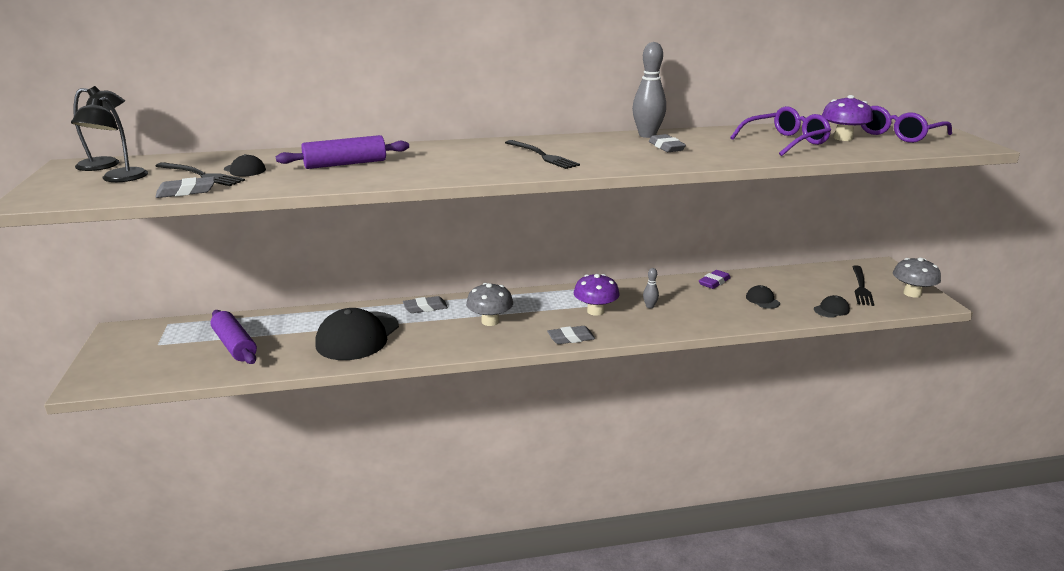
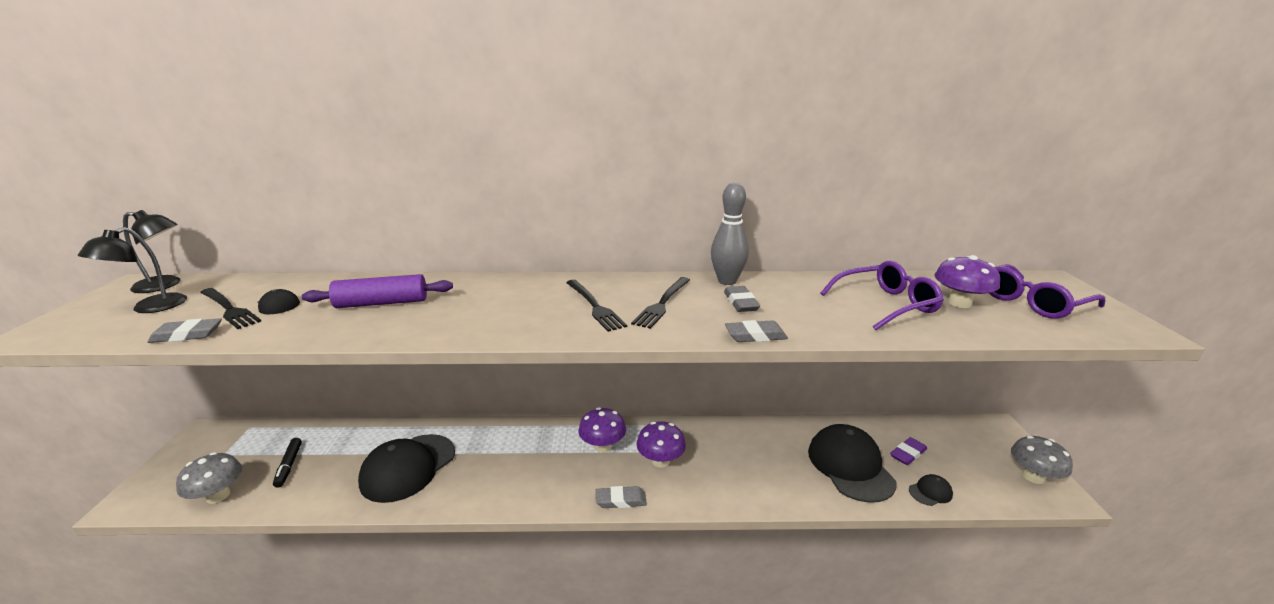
camera: 10 degrees right, 0 degrees up
purple rolling pin [211,310,257,364] -> black marker [273,438,302,488]
grey eraser [403,296,448,313] -> grey eraser moved to [725,320,788,342]
grey mushroom [466,283,513,326] -> grey mushroom moved to [176,452,242,504]
grey bowling pin [643,268,659,308] -> none
purple eraser [699,270,731,289] -> purple eraser moved to [890,437,927,465]
black cap [746,285,780,309] -> black cap [808,424,897,503], size x2.31
black fork [852,265,874,306] -> black fork moved to [631,277,690,329]
none -> purple mushroom [578,407,626,452]

